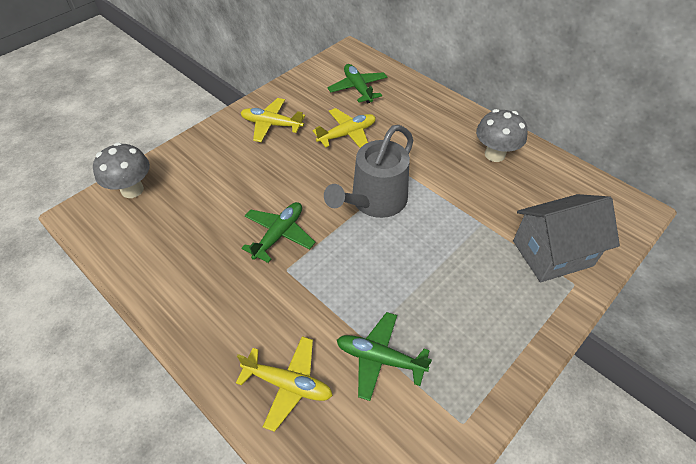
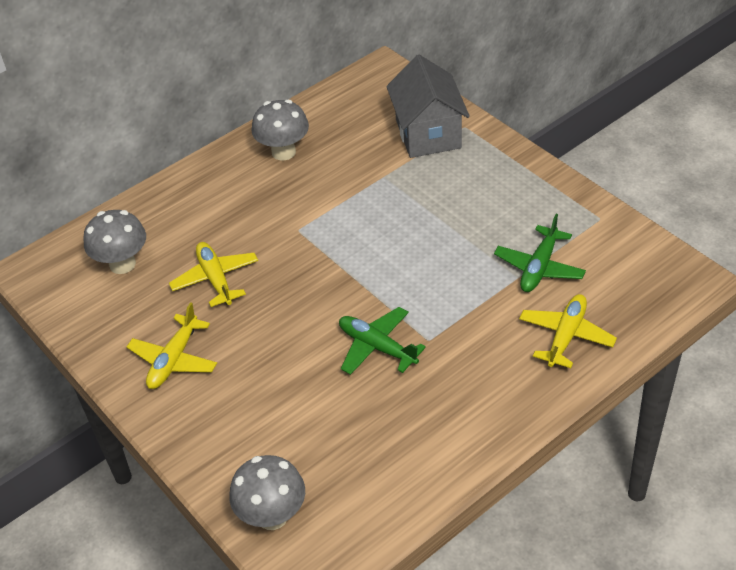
camera: 80 degrees left, 5 degrees down
grey watering can [324,125,414,218] -> none
green plane [328,64,387,103] -> grey mushroom [83,210,146,274]

